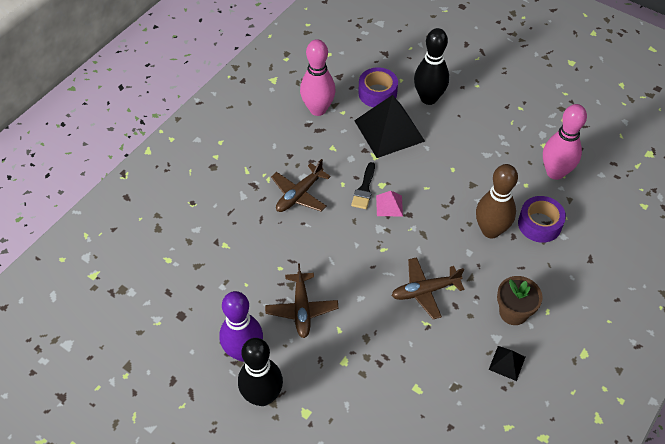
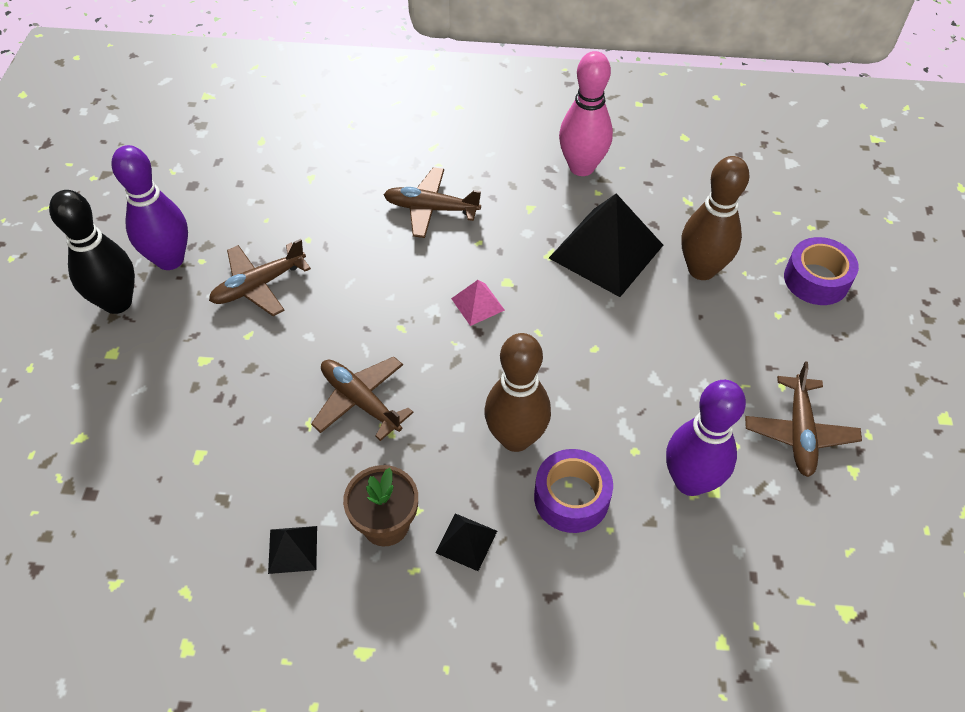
camera: 60 degrees right, 0 degrees up
black brush [351,162,375,209] -> none
purple tape [358,67,398,107] -> purple tape moved to [784,237,859,305]
black bowling pin [414,28,449,105] -> brown bowling pin [682,156,750,280]
pink bowling pin [543,104,587,180] -> purple bowling pin [666,380,746,496]
none -> black pyramid [435,513,497,571]
none -> brown plane [745,361,862,477]

